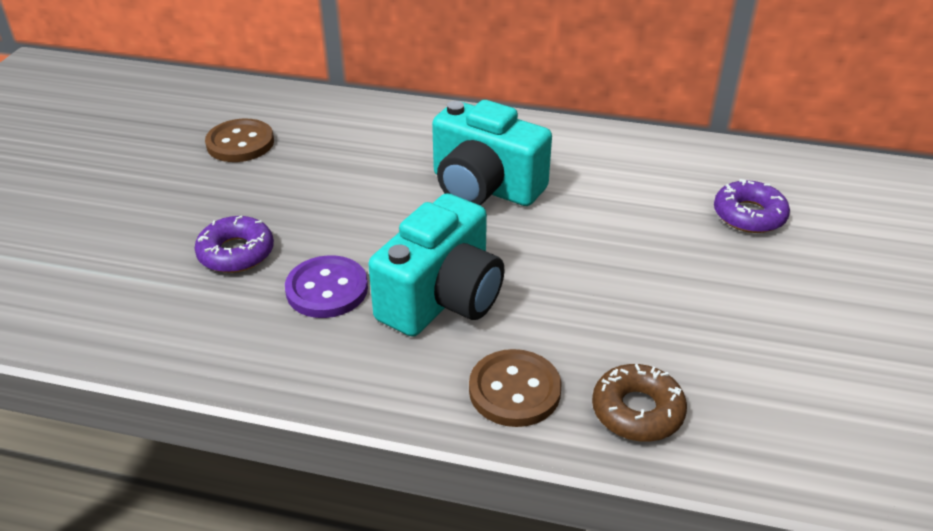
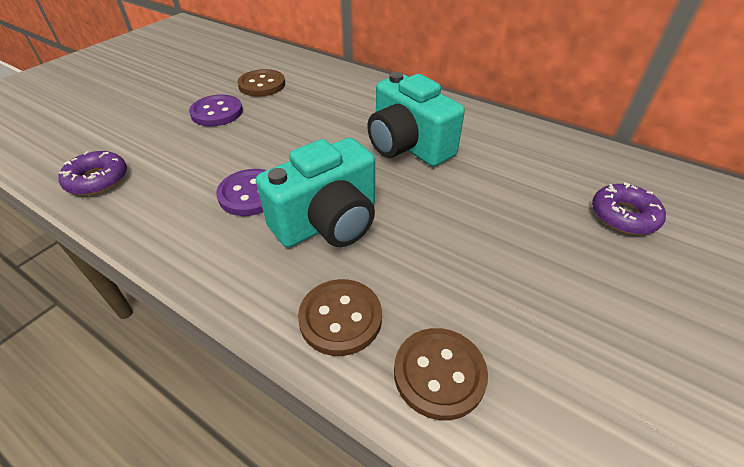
camera: 20 degrees right, 5 degrees up
purple donut [195,216,274,273] -> purple donut moved to [59,151,127,195]
brown donut [592,364,687,442] -> brown button [394,328,488,420]
none -> purple button [189,95,243,126]

